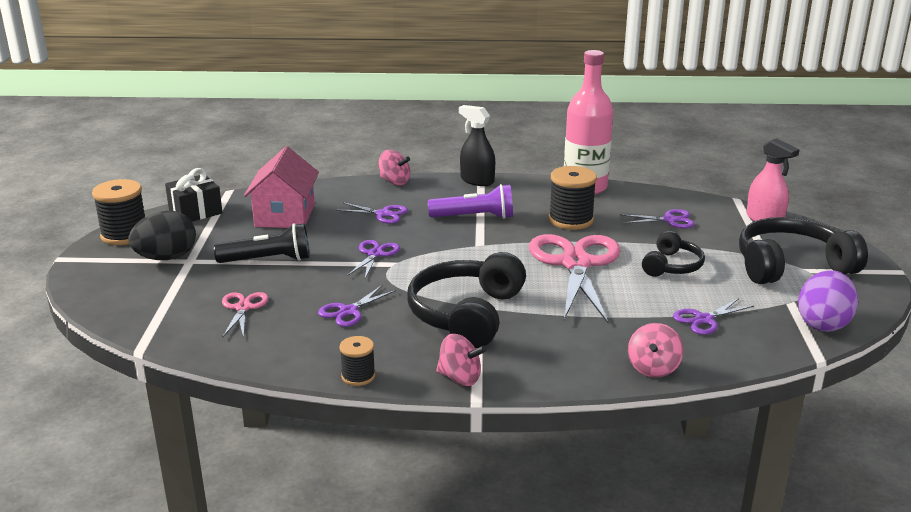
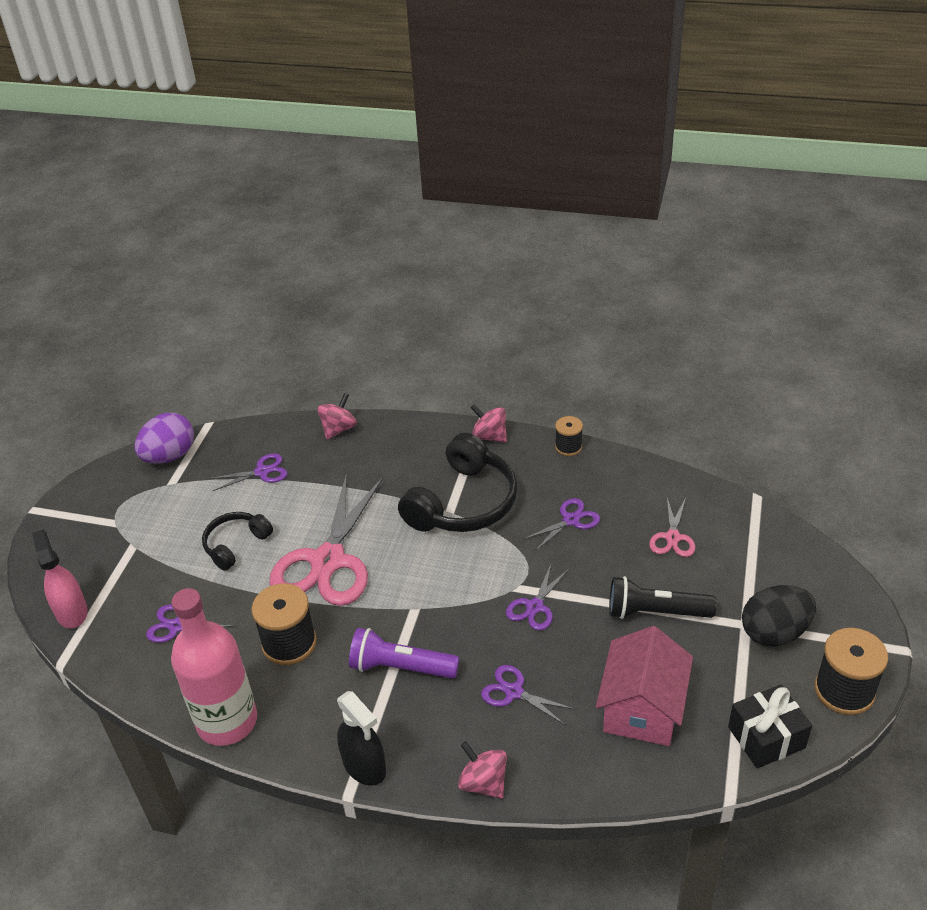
camera: 165 degrees left, 15 degrees up
black headphones [739,217,868,284] -> none

